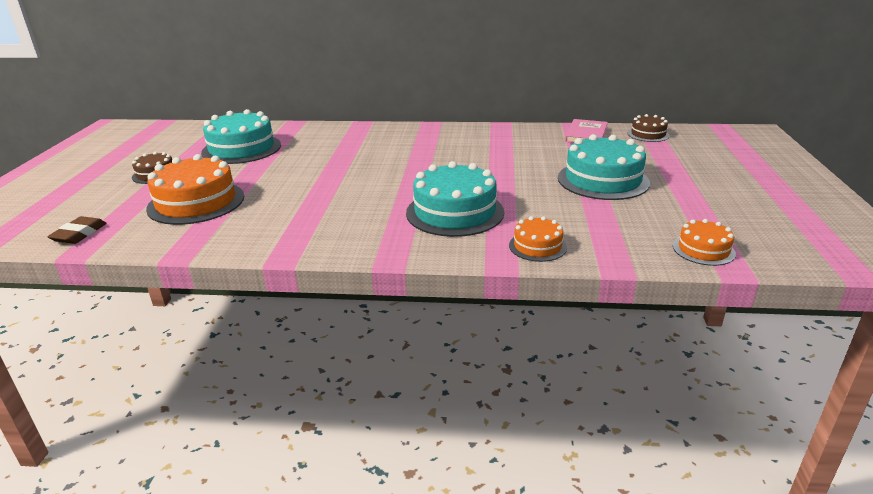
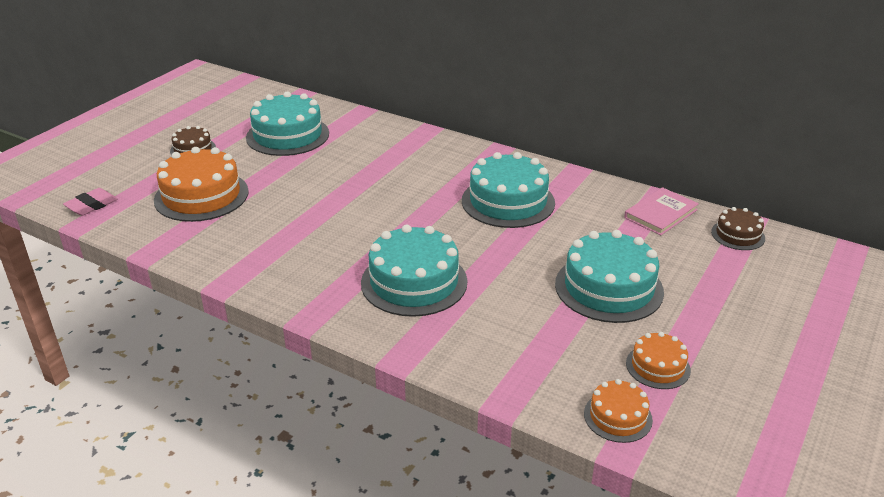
camera: 25 degrees right, 5 degrees up
brown eraser [47,216,107,244] -> pink eraser [63,188,118,216]
orange cake [509,216,567,262] -> orange cake moved to [626,332,691,389]
none -> turquoise cake [462,152,555,228]

